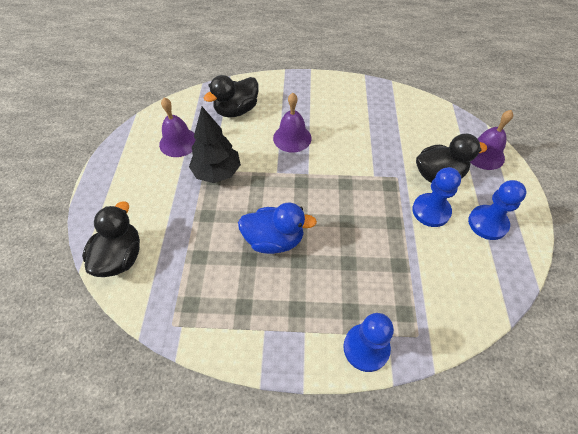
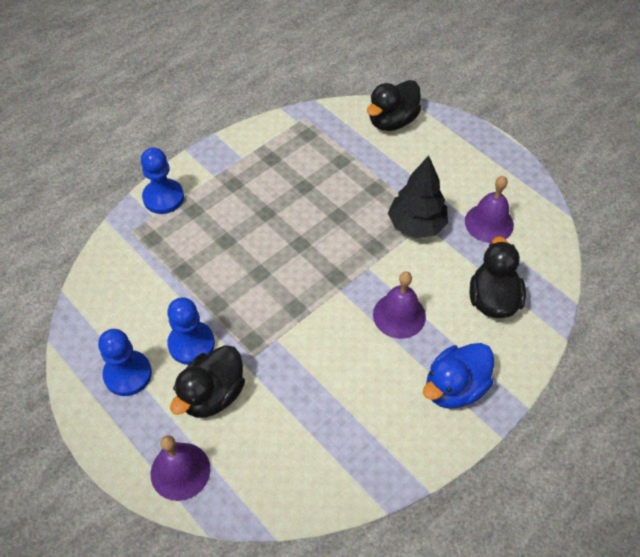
camera: 135 degrees right, 0 degrees up
black duck [82,201,140,277] -> black duck turned 75 degrees clockwise [367,80,421,131]
blue duck [238,203,317,254] -> blue duck moved to [423,343,494,409]

